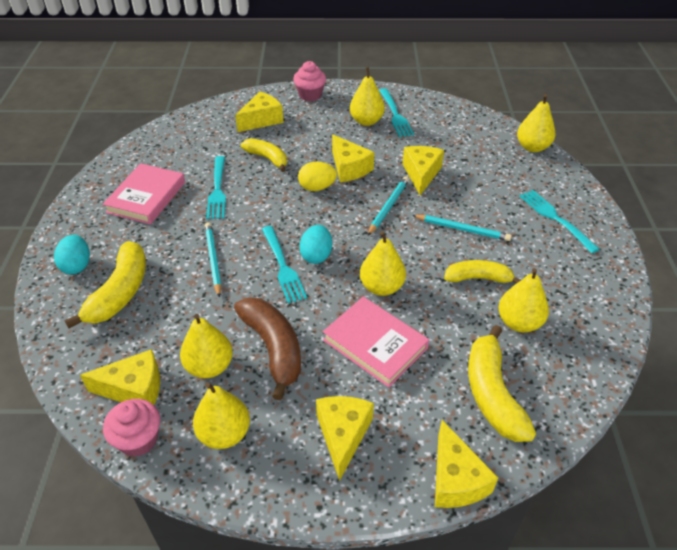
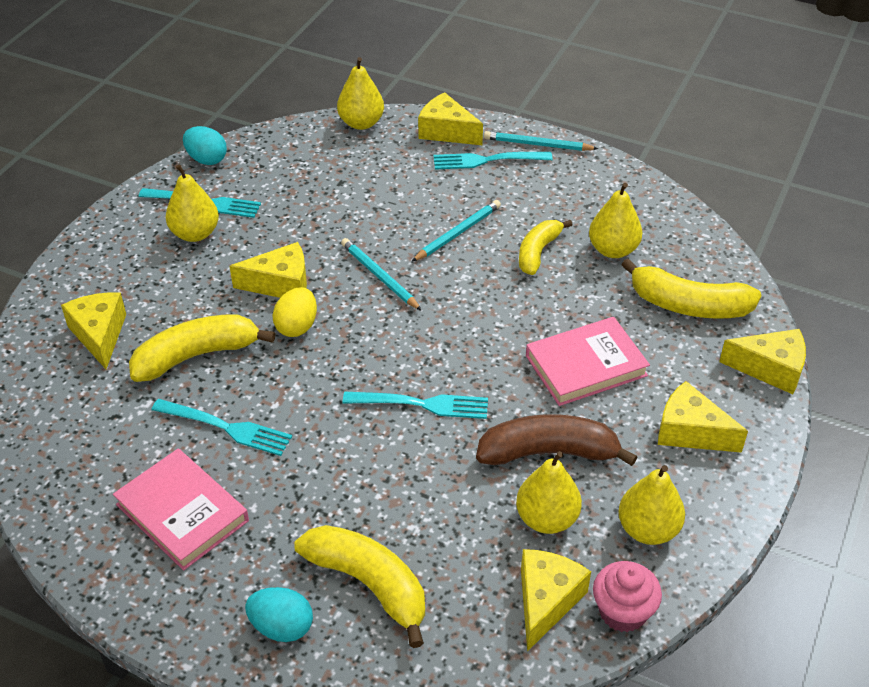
camera: 65 degrees left, 0 degrees up
turquoise pencil [205,222,221,298] -> turquoise pencil moved to [484,131,598,151]
yellow banana [241,138,287,172] -> yellow banana [129,314,275,382], size x1.52
pink cupcake [293,61,326,101] -> none
turquoise egg [299,225,332,264] -> turquoise egg moved to [183,126,227,165]
yellow pear [360,231,406,296] -> none
yellow cheese [403,146,444,195] -> yellow cheese moved to [418,92,483,145]

